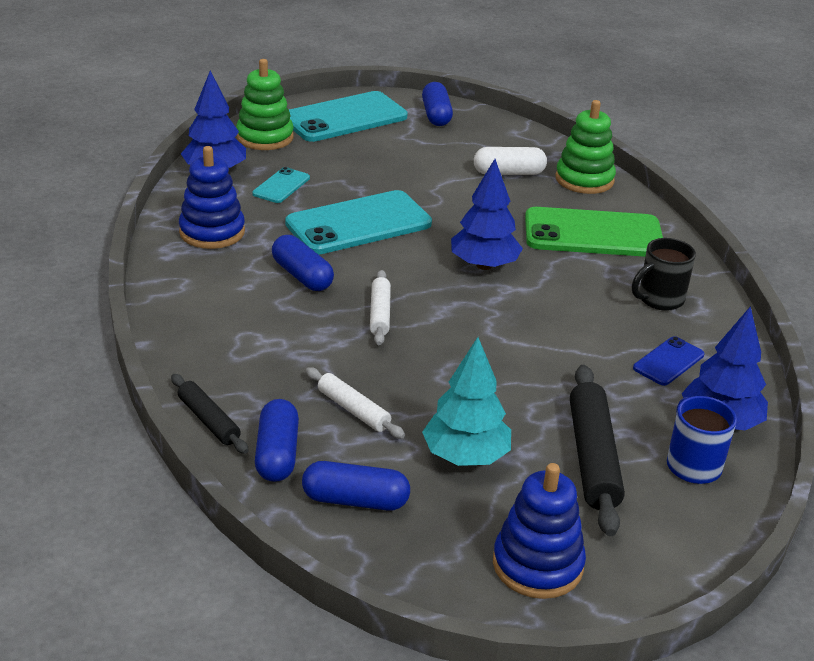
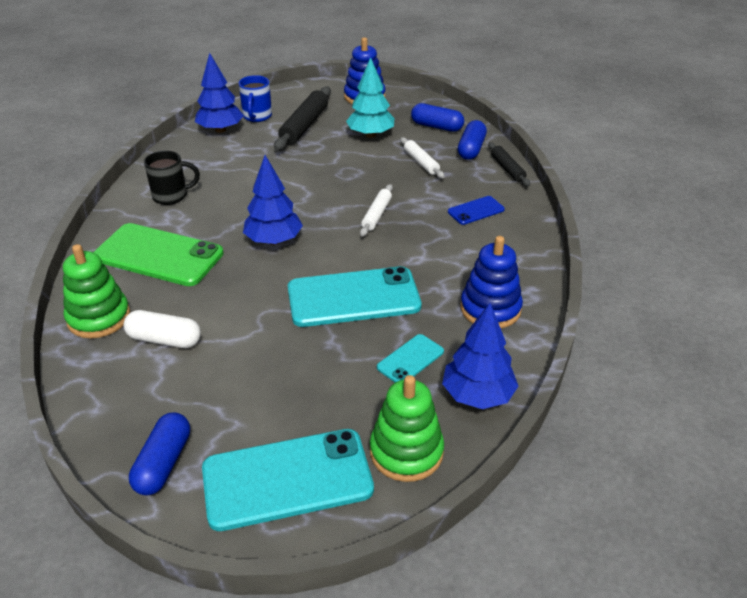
camera: 160 degrees left, 5 degrees up
blue capsule [272,235,334,291] -> none
blue phone [633,336,704,386] -> blue phone moved to [448,196,505,225]

